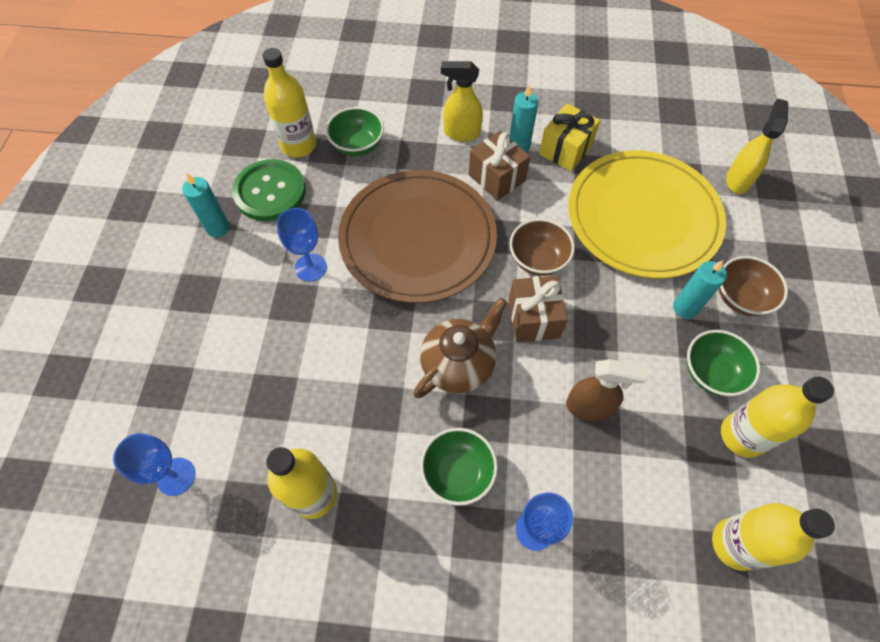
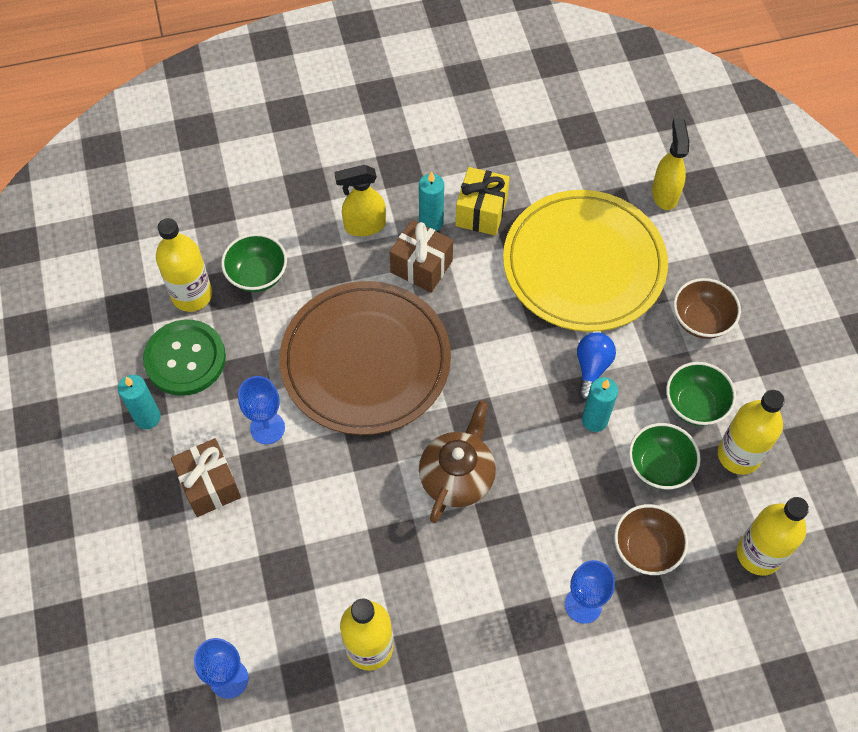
camera: 20 degrees left, 0 degrees up
green bowl [420,428,498,506] -> green bowl moved to [629,423,701,489]
brown gift [509,276,568,342] -> brown gift moved to [171,438,241,517]
brown bowl [510,218,575,276] -> brown bowl moved to [614,504,688,575]
brown spray bottle [566,359,648,422] -> none
turquoise candle [673,260,727,319] -> turquoise candle moved to [582,377,618,432]
none -> blue light bulb [577,332,616,400]

